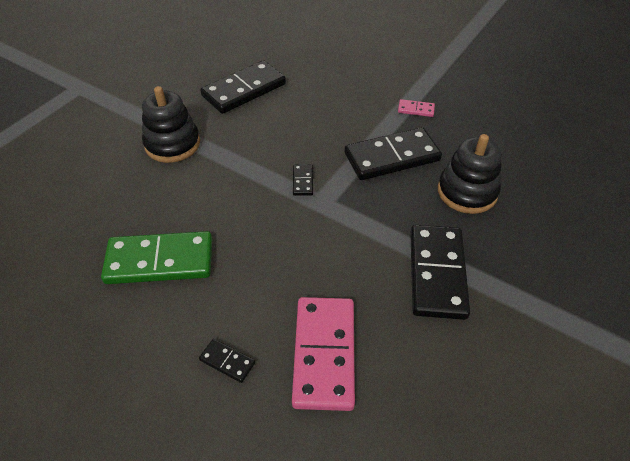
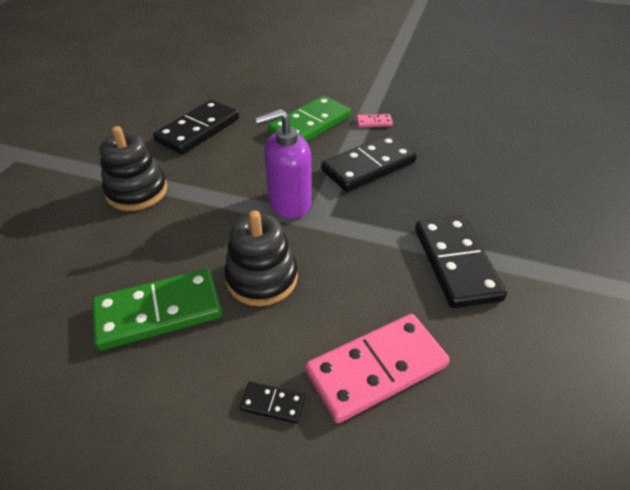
camera: 15 degrees left, 5 degrees down
pink domino [292,297,355,411] -> pink domino turned 75 degrees clockwise [305,314,450,423]
black domino [293,164,313,196] -> purple soap dispenser [255,109,312,219]
black stacking toy [438,134,502,214] -> black stacking toy moved to [224,210,298,306]
none -> green domino [268,96,351,142]

